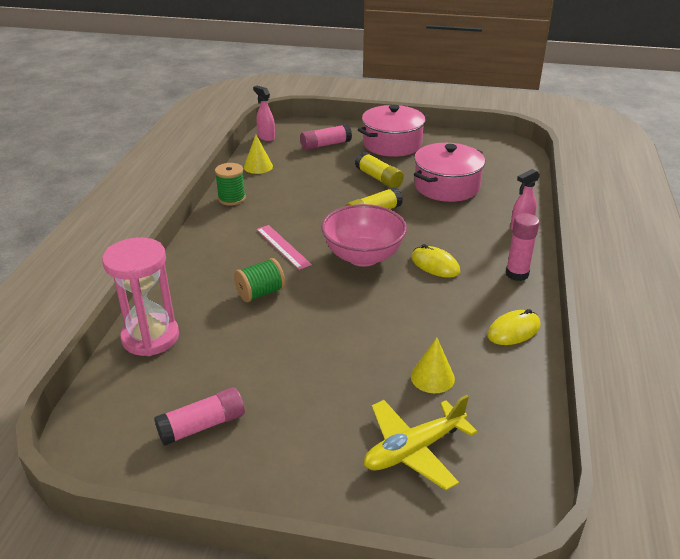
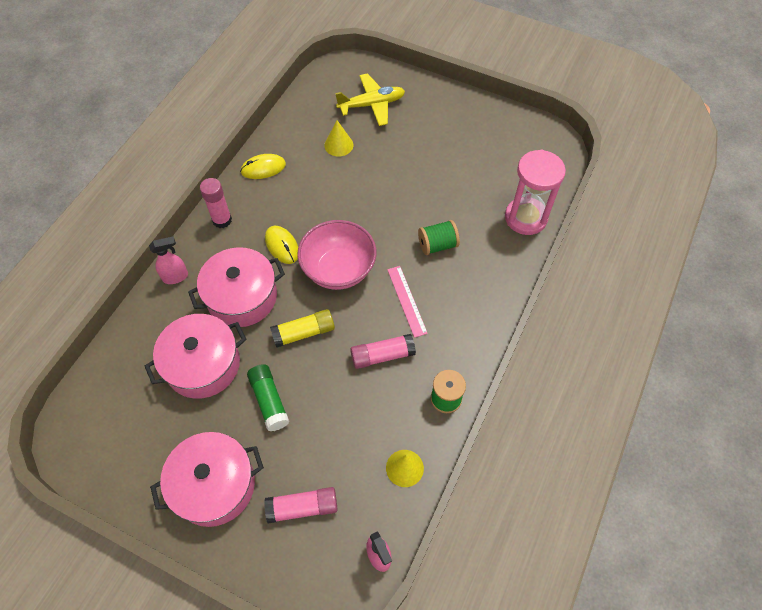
camera: 165 degrees left, 25 degrees up
pink glue stick [154,387,245,446] -> pink glue stick moved to [350,334,416,369]
yellow glue stick [355,152,404,188] -> green glue stick [247,364,290,431]
none -> pink pot [188,247,285,327]

